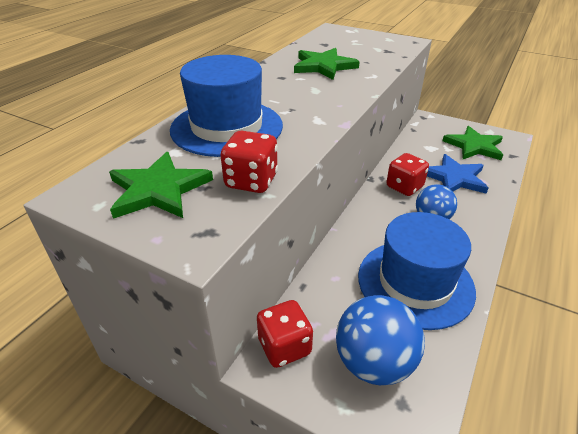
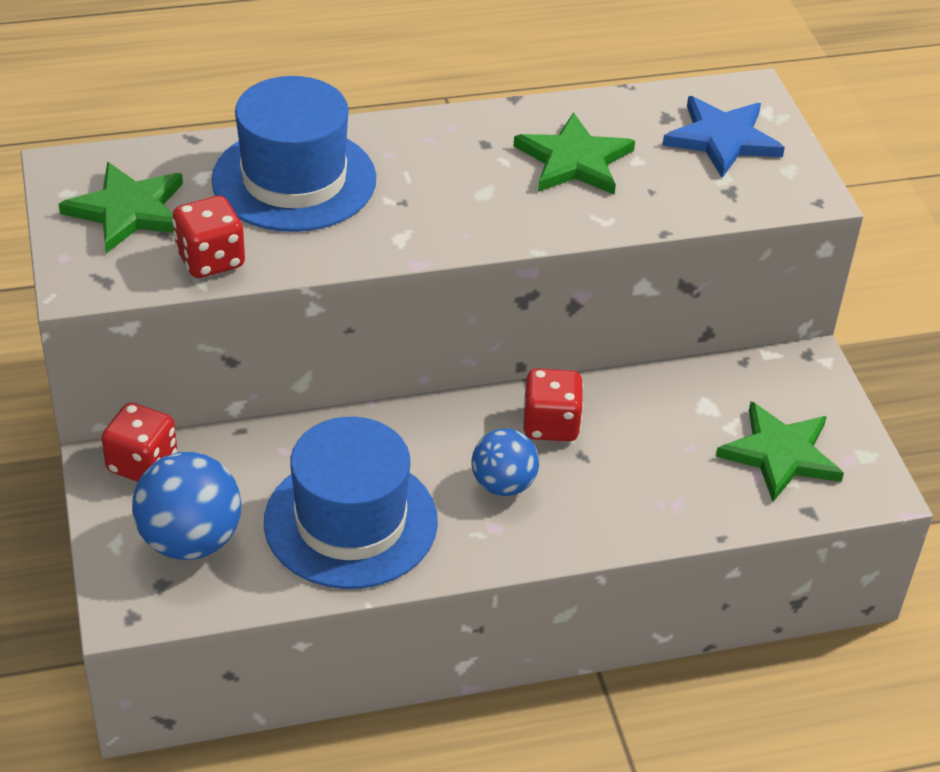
camera: 45 degrees right, 5 degrees up
blue star [427,154,488,194] -> blue star moved to [663,96,785,178]

